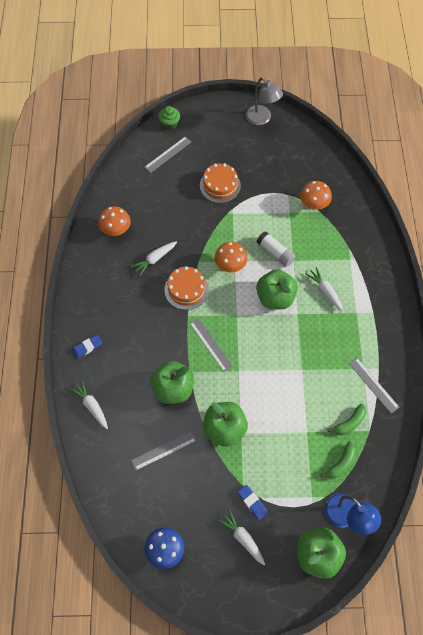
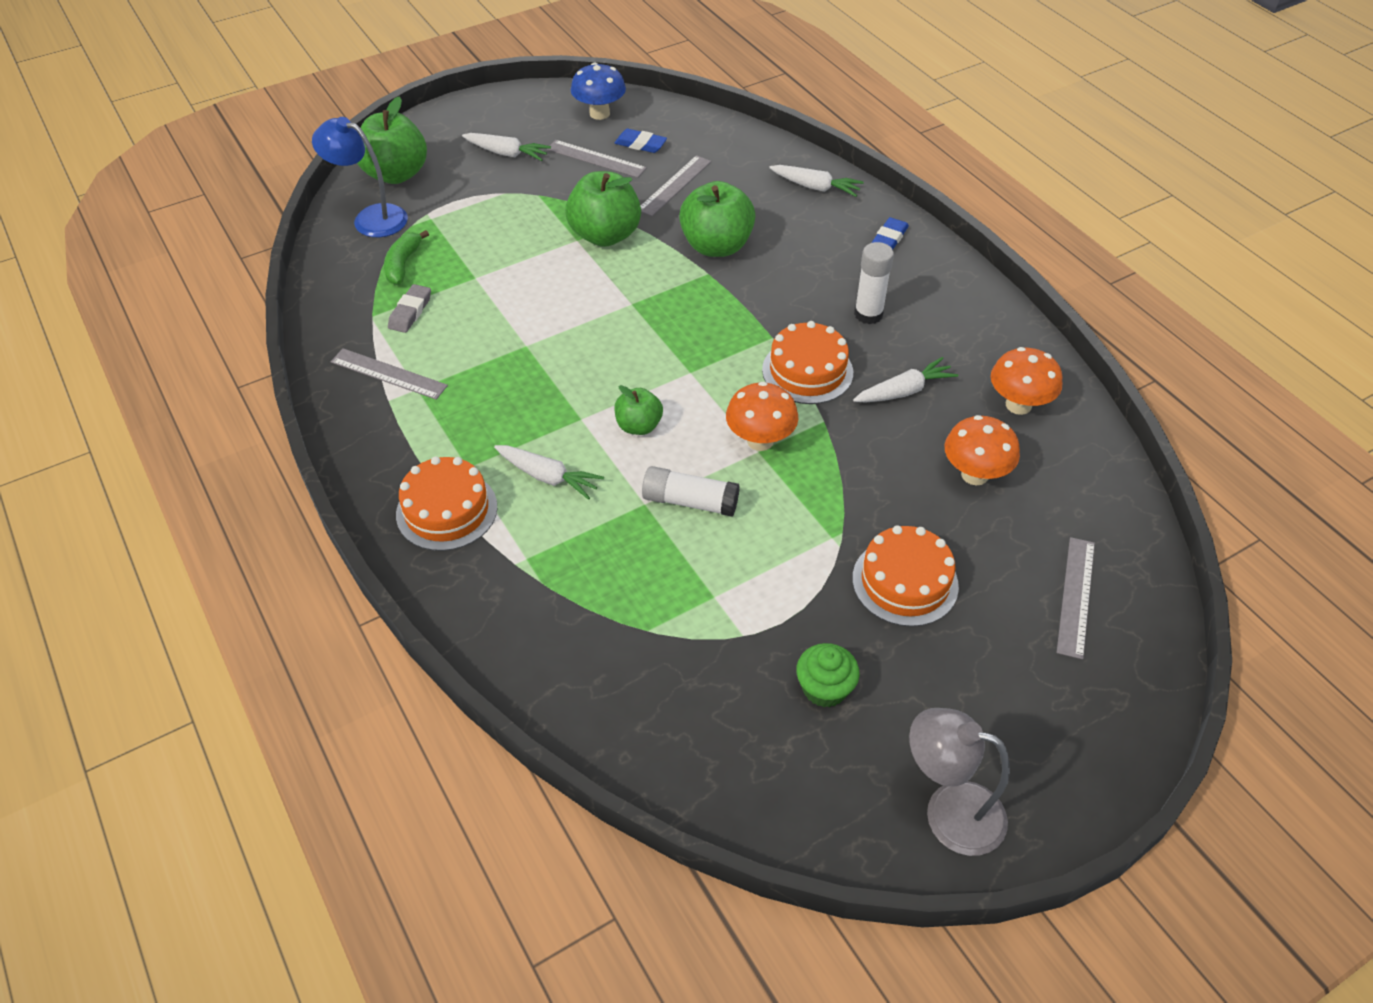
camera: 150 degrees right, 15 degrees down
white carrot [131,241,177,276] -> white carrot turned 45 degrees clockwise [853,357,958,402]
green cupcake [158,106,180,130] -> green cupcake moved to [796,643,860,707]
grey ruler [190,318,233,372] -> grey ruler moved to [547,140,647,178]
blue eraser [238,485,268,520] -> blue eraser moved to [615,129,667,153]
green apple [256,269,298,309] -> green apple [614,385,663,435], size x0.56
orange mushroom [300,181,332,210] -> orange mushroom moved to [945,415,1020,485]
green banana [327,404,366,435] -> grey eraser [388,284,431,333]
none -> orange cake [396,456,497,551]
none -> white glue stick [854,242,894,324]

